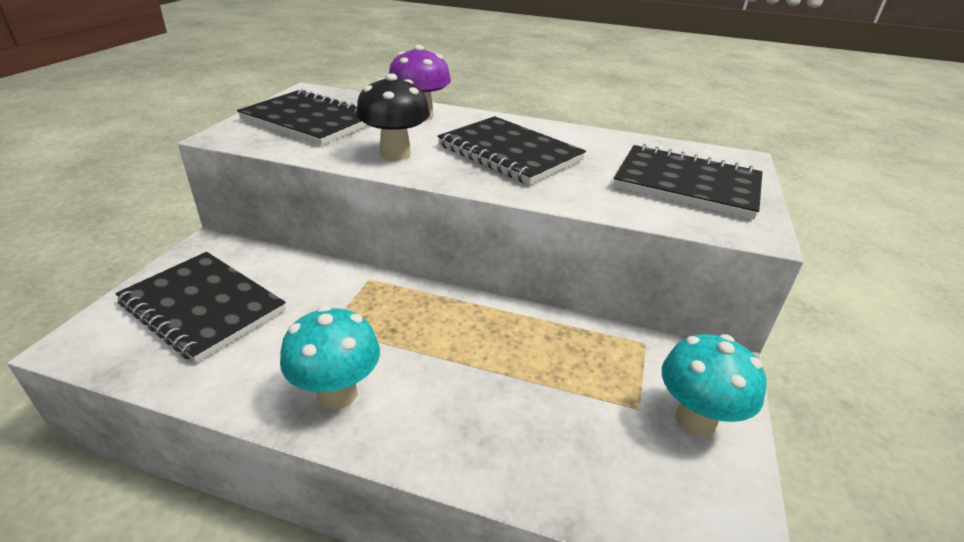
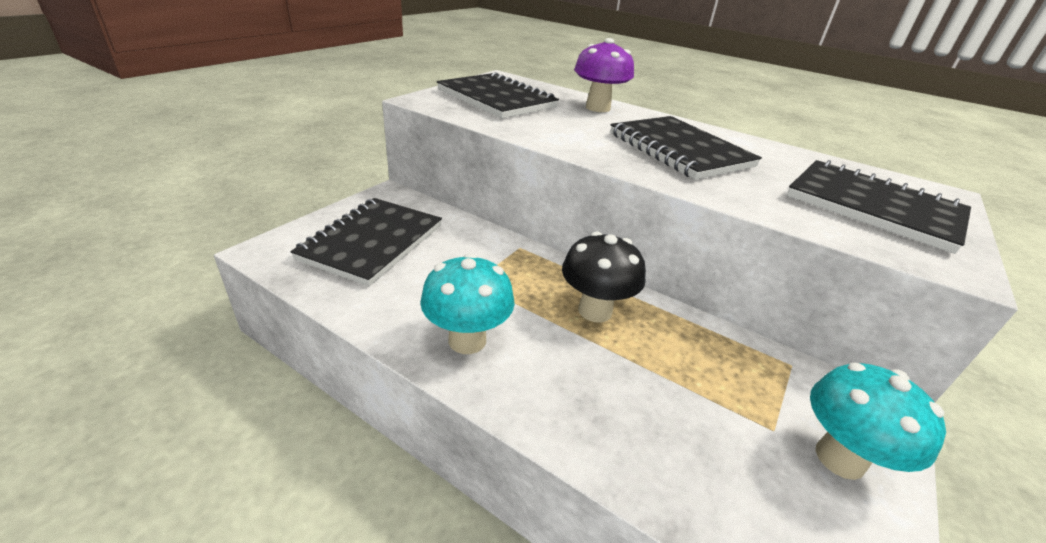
camera: 15 degrees right, 0 degrees up
black notebook [115,252,286,363] -> black notebook turned 60 degrees clockwise [290,198,442,286]
black mushroom [356,73,430,160] -> black mushroom moved to [562,232,646,322]

